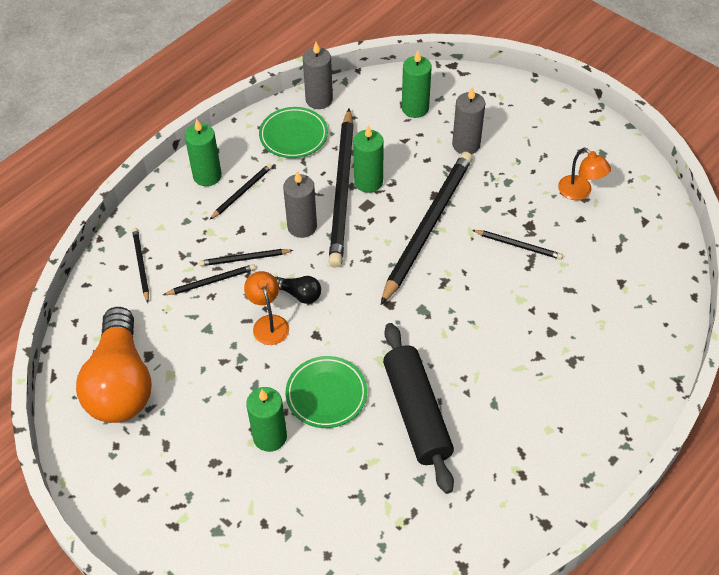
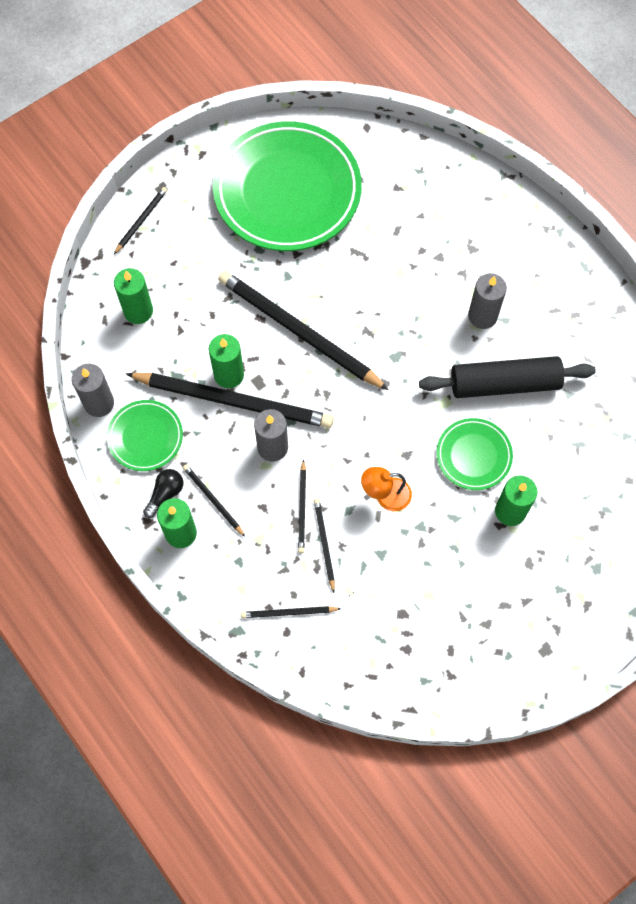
camera: 80 degrees left, 15 degrees up
orange light bulb [76,307,152,423] -> none
black light bulb [275,276,321,304] -> black light bulb moved to [143,469,183,518]
grey candle [452,87,485,154] -> grey candle moved to [468,273,507,329]
black pencil [472,230,563,259] -> black pencil moved to [114,187,167,254]
orange lamp [558,148,611,200] -> green plate [213,121,362,251]

